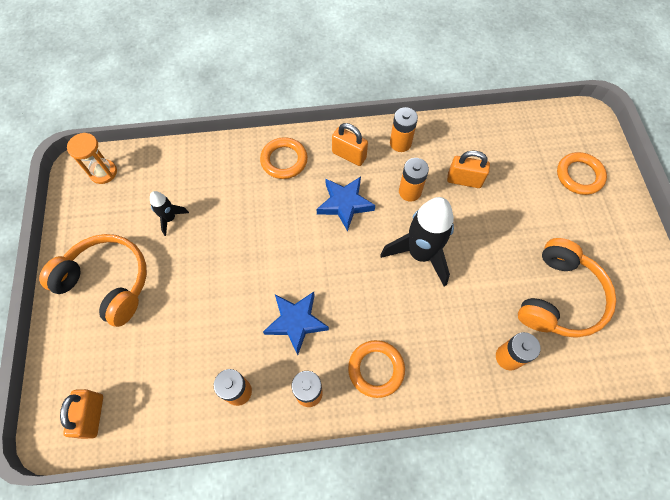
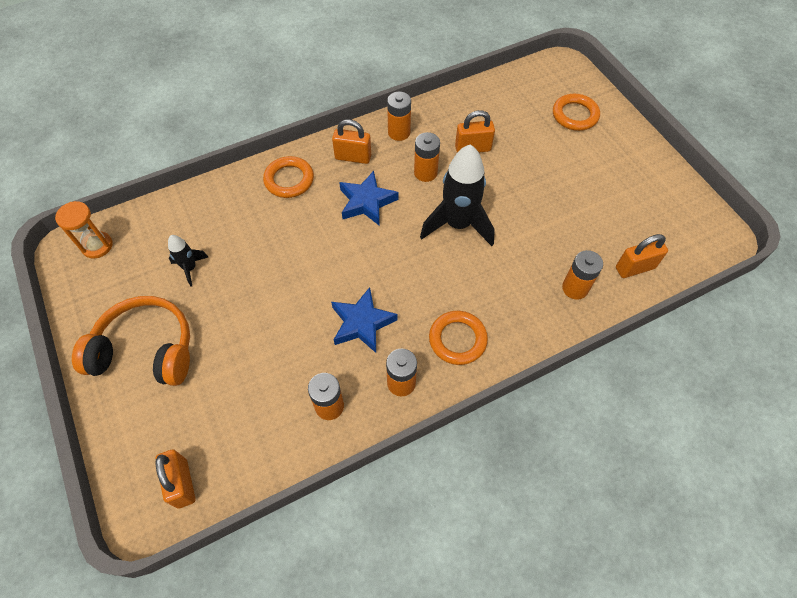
camera: 20 degrees left, 5 degrees down
orange headphones [518,238,616,338] -> none
none -> orange padlock [616,234,668,278]

